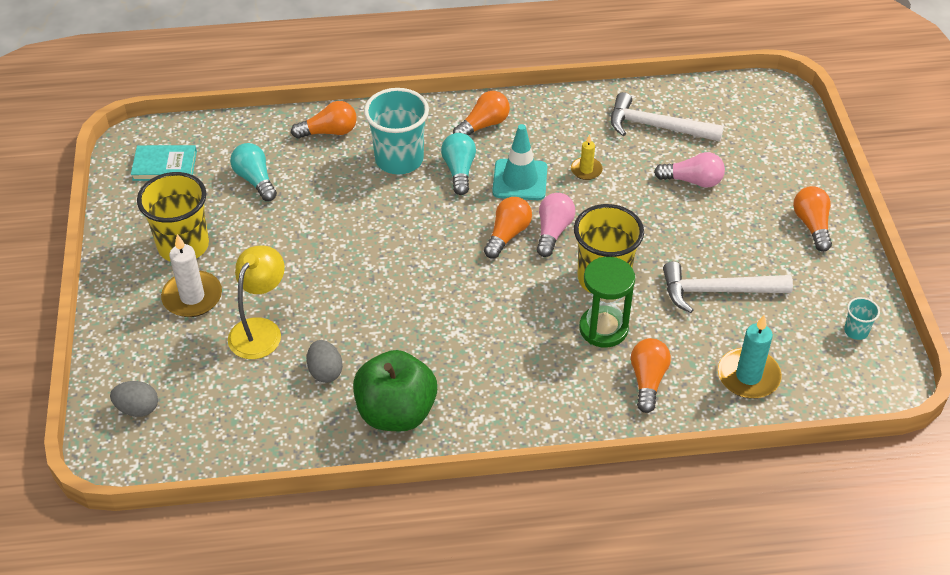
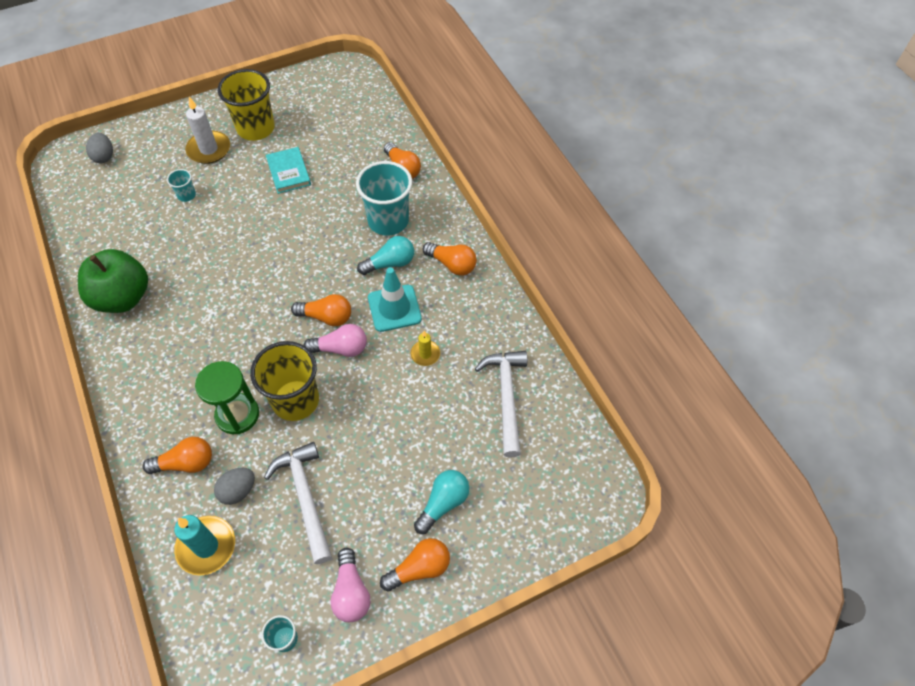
camera: 70 degrees right, 10 degrees up
turquoise book [131,145,197,181] -> turquoise book moved to [266,147,311,194]
yellow lamp [228,245,285,359] -> turquoise cup [167,169,196,202]
turquoise light bulb [230,143,277,201] -> turquoise light bulb moved to [414,470,469,534]
grey egg [307,340,343,383] -> grey egg moved to [214,467,255,505]
pink light bulb [654,152,725,188] -> pink light bulb moved to [330,548,370,622]

